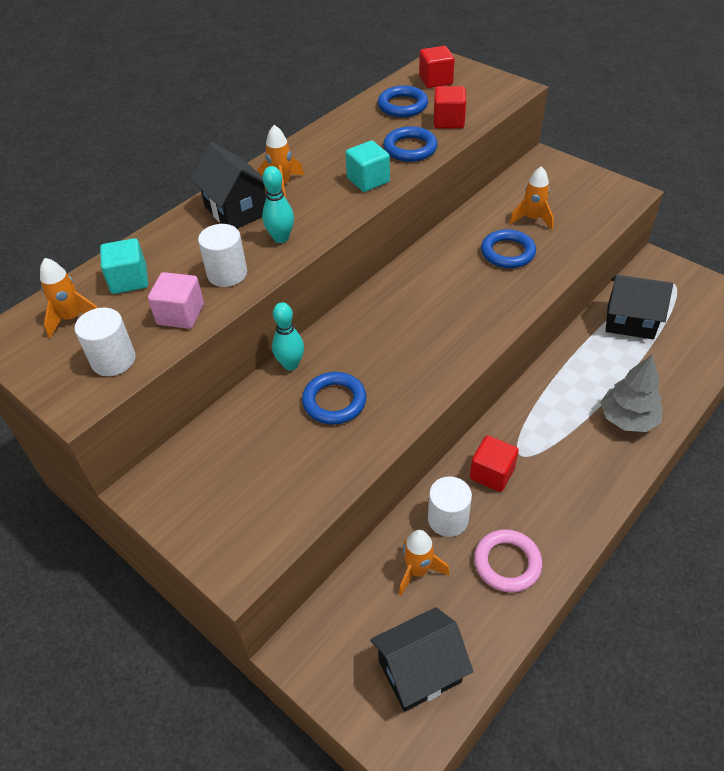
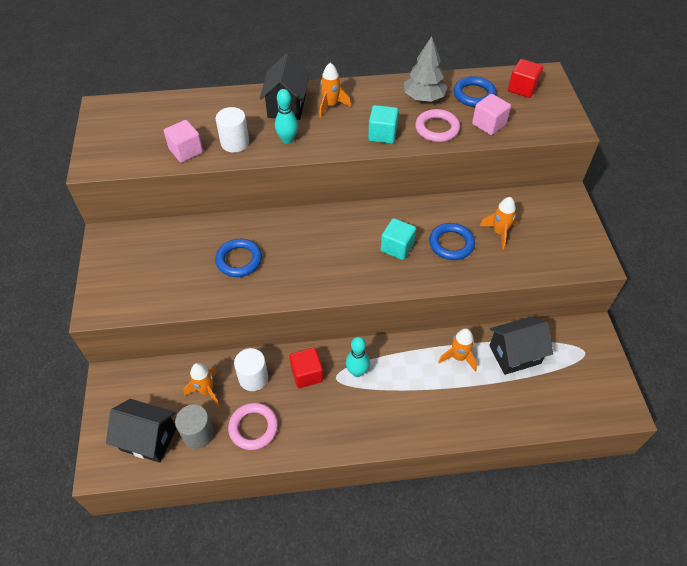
camera: 40 degrees right, 5 degrees up
orange rocket [40,258,97,338] -> orange rocket moved to [438,328,477,371]
white cylinder [75,308,136,376] -> none
turquoise cube [100,238,148,294] -> turquoise cube moved to [381,218,416,260]
turquoise bowling pin [272,302,304,370] -> turquoise bowling pin moved to [346,337,370,377]
blue ring [383,126,438,162] -> pink ring [415,109,460,142]
red cube [434,86,466,129] -> pink cube [472,94,511,135]
grey tree [600,355,663,432] -> grey tree moved to [404,36,448,102]
black house [606,275,673,339] -> black house turned 75 degrees counterclockwise [489,317,553,375]
none -> grey cylinder [175,405,214,449]

